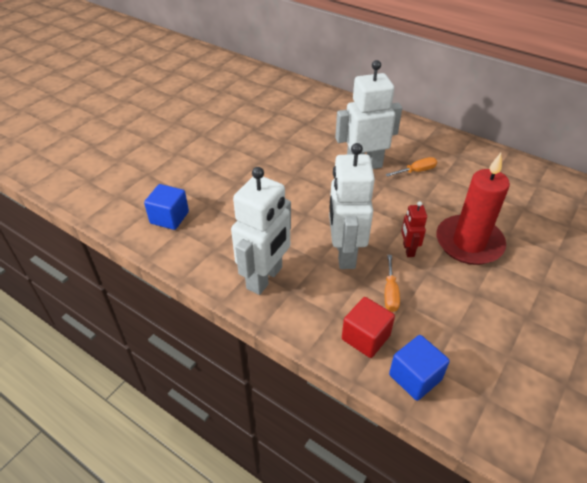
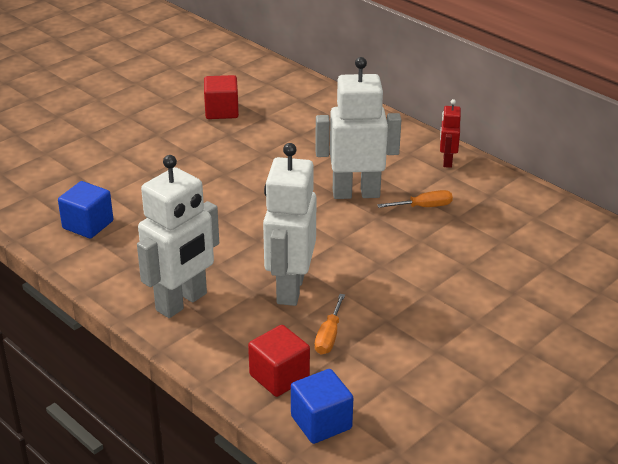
camera: 10 degrees right, 10 degrees down
red robot [401,201,427,257] -> red robot moved to [440,99,461,168]
red candle [436,153,510,265] -> none
none -> red cube [204,75,239,119]

